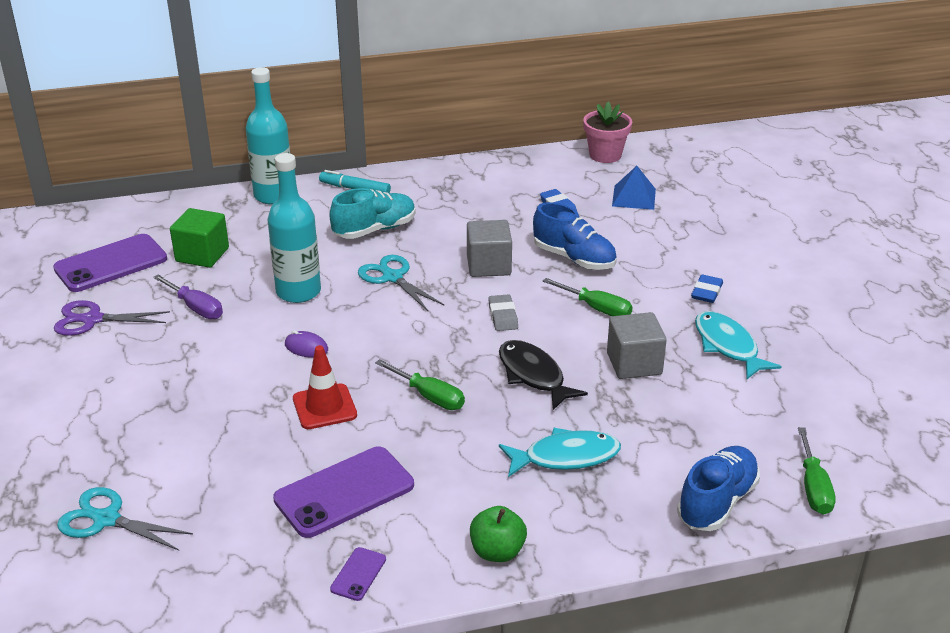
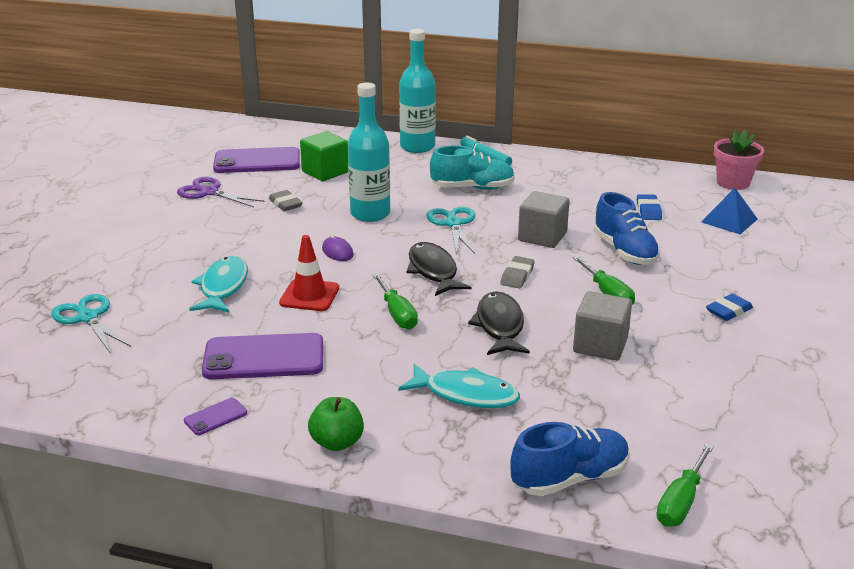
camera: 30 degrees right, 5 degrees down
purple screwdriver [153,275,223,319] -> grey eraser [269,190,303,211]
turquoise fish [695,311,782,379] -> turquoise fish moved to [190,256,248,313]
none -> black fish [407,242,472,296]

